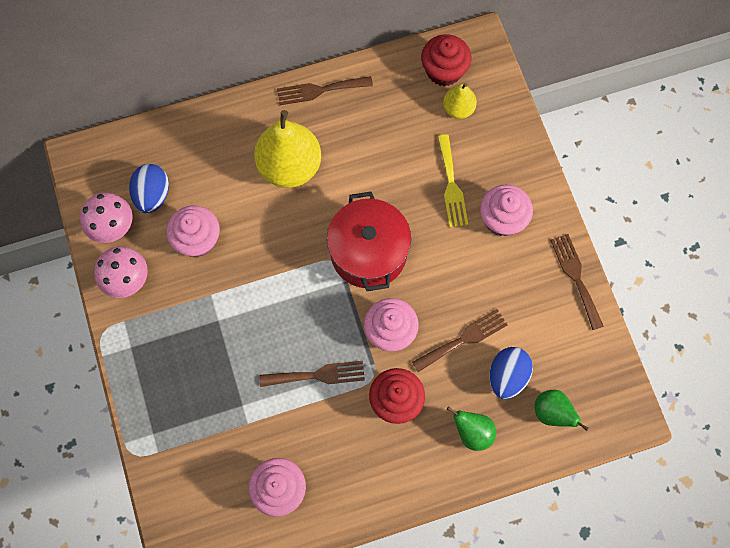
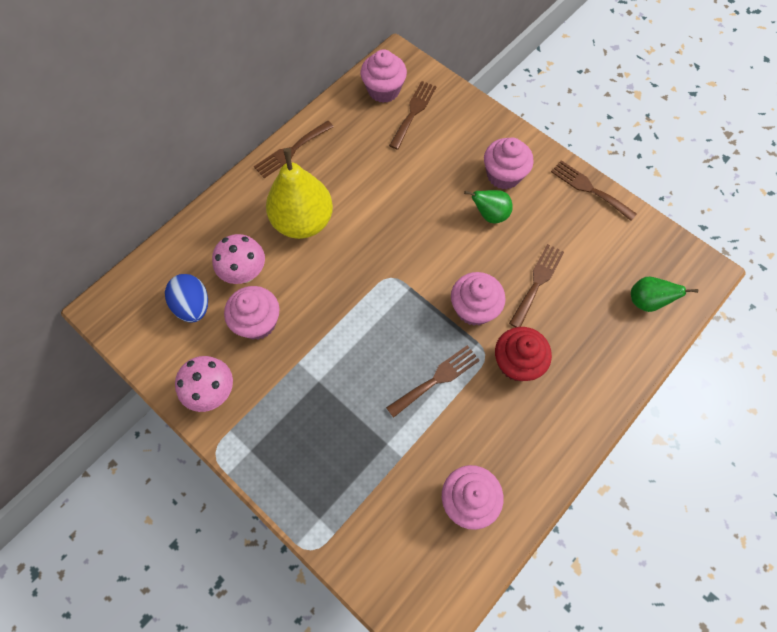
camera: 30 degrees left, 5 degrees down
pink mushroom [80,193,133,243] -> pink mushroom moved to [212,234,265,284]
red pot [327,192,411,291] -> none
red cupcake [421,34,471,86] -> pink cupcake [361,49,407,103]
yellow fork [437,134,468,227] -> none
yellow pear [443,83,477,119] -> brown fork [389,81,437,150]
green pear [447,406,496,451] -> green pear moved to [464,190,513,223]
blue egg [490,347,533,399] -> none

